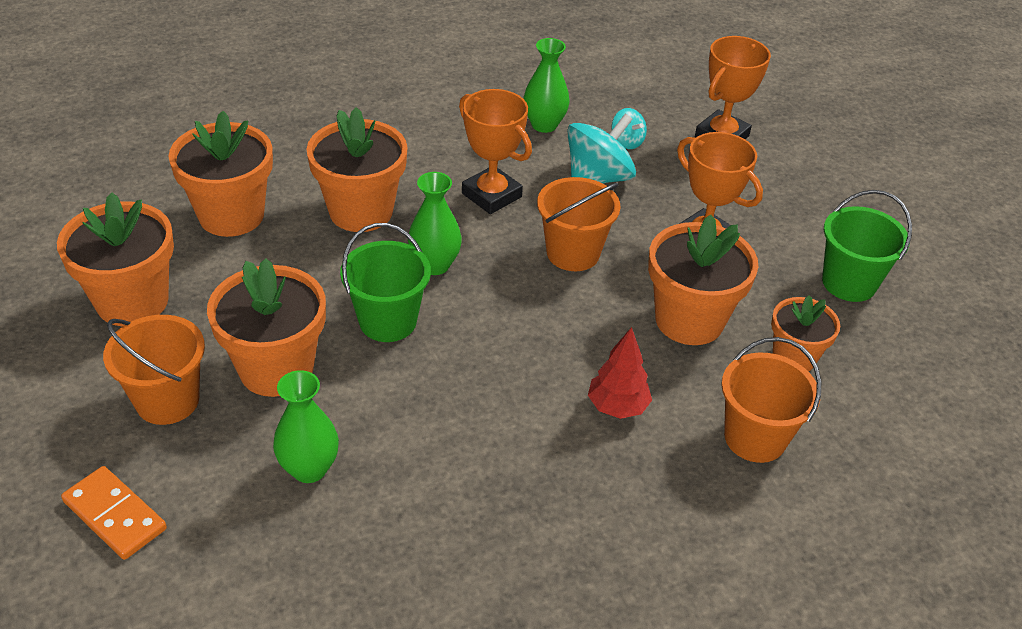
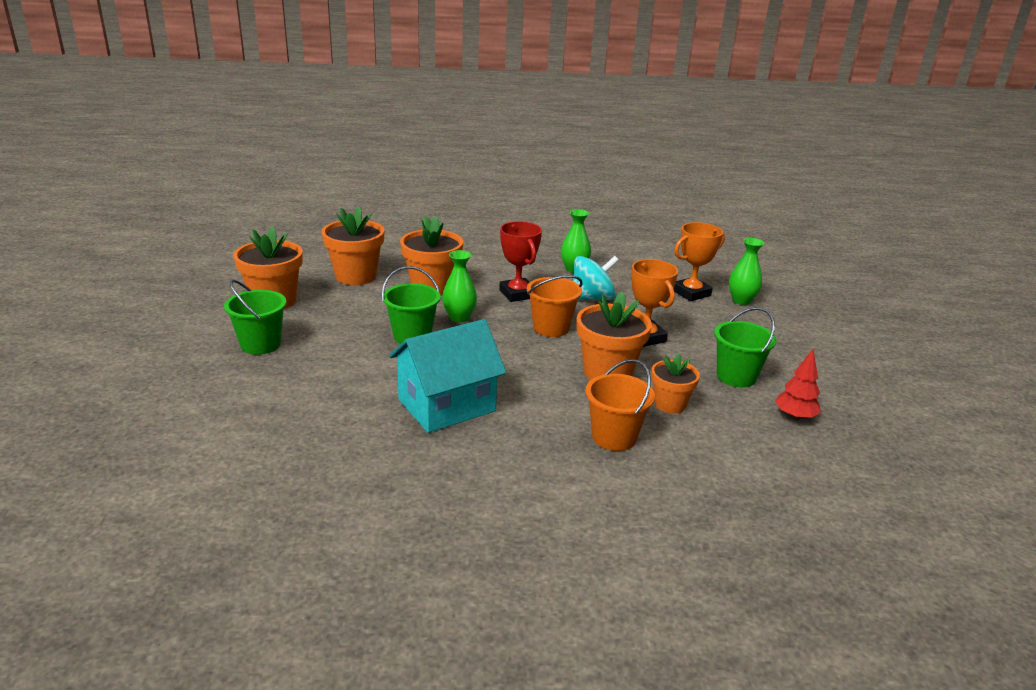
camera: 20 degrees right, 15 degrees down
orange domino [61,466,167,560] -> none
orange bucket [103,315,205,425] -> green bucket [224,280,286,355]
orange flower pot [207,258,326,397] -> none
green vase [273,370,339,483] -> green vase moved to [729,238,764,305]
orange trophy [459,89,532,214] -> red trophy [499,221,542,302]
red tree [588,327,652,419] -> red tree moved to [775,349,821,420]
turquoise spinning top [611,108,647,149] -> none
none -> turquoise house [389,319,506,433]

